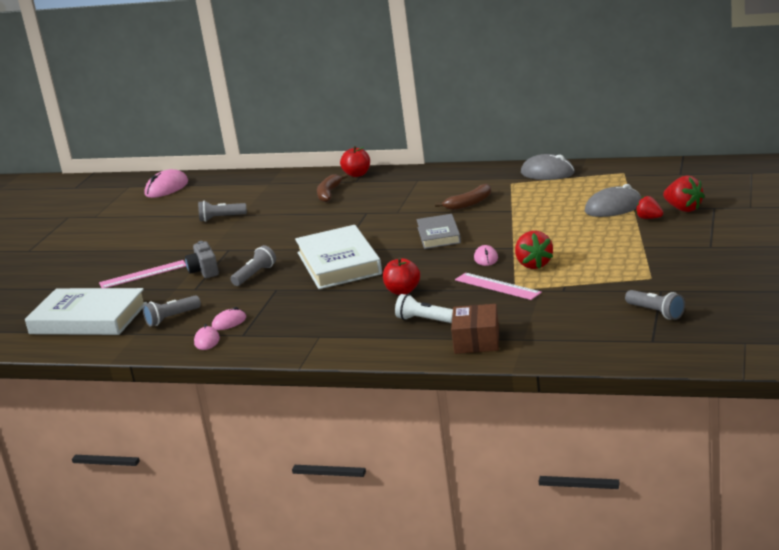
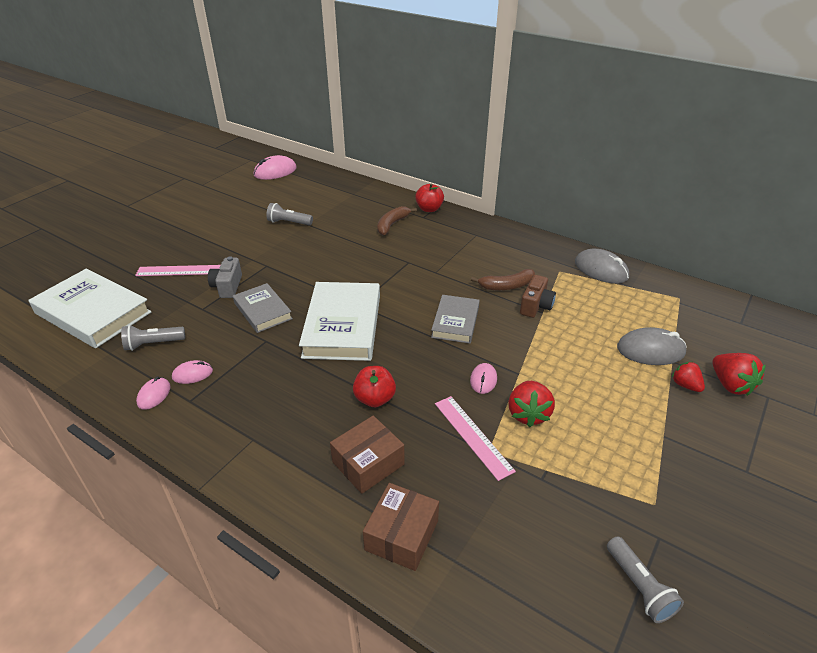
camera: 15 degrees right, 15 degrees up
grey flashlight [230,245,276,286] -> grey book [233,283,293,333]
white flashlight [395,294,453,323] -> brown box [330,416,404,494]
none -> brown camera [520,275,556,318]

